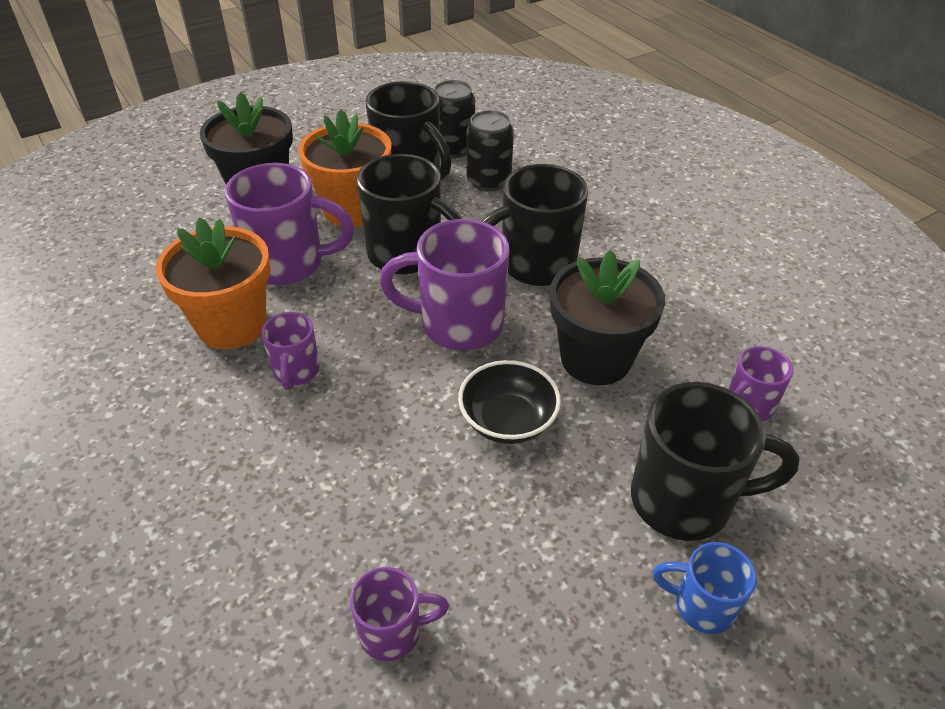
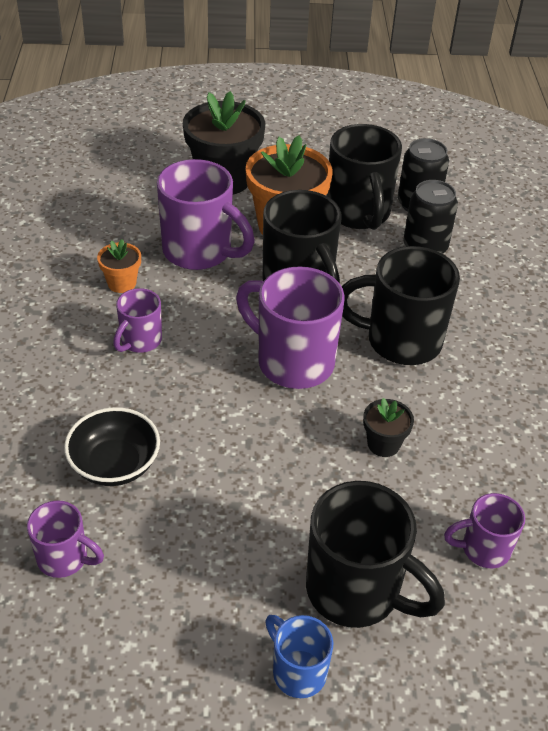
camera: 30 degrees right, 0 degrees up
orange flower pot [155,217,271,349] -> orange flower pot [97,239,141,293], size x0.48
black bowl [458,360,561,444] -> black bowl moved to [64,407,160,486]
black flower pot [550,250,665,385] -> black flower pot [363,398,414,457], size x0.48

